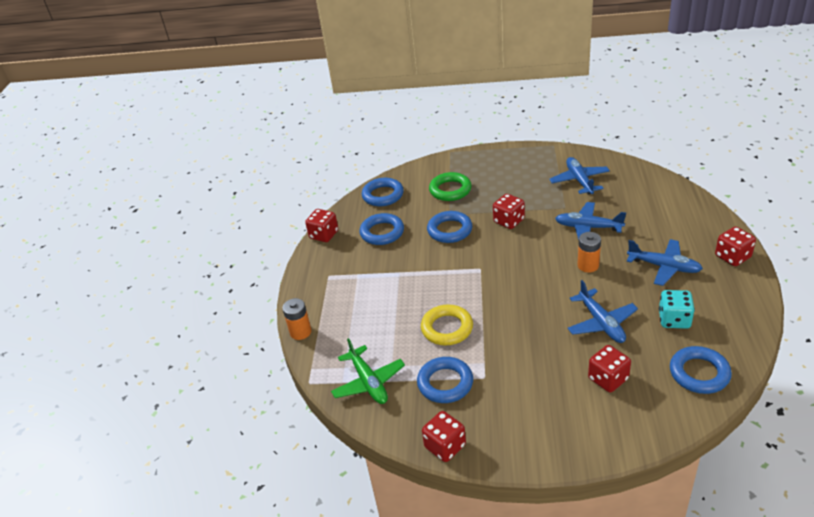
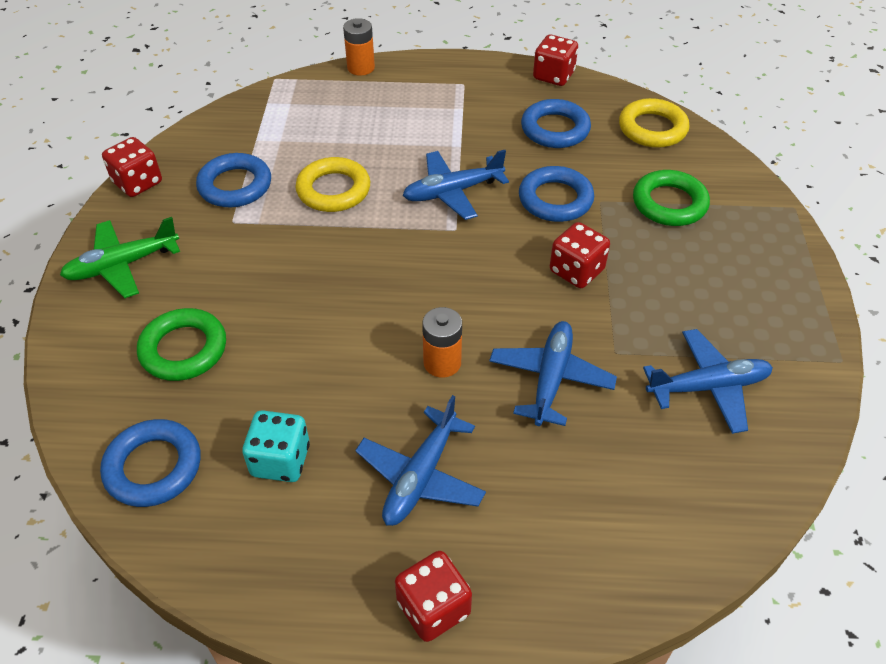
camera: 85 degrees right, 10 degrees up
green plane [331,338,405,404] -> green plane moved to [60,217,180,298]
blue ring [362,178,404,206] -> yellow ring [619,98,689,148]
blue plane [567,280,638,343] -> blue plane moved to [402,150,509,220]
red dice [588,345,631,392] -> green ring [137,308,226,381]

